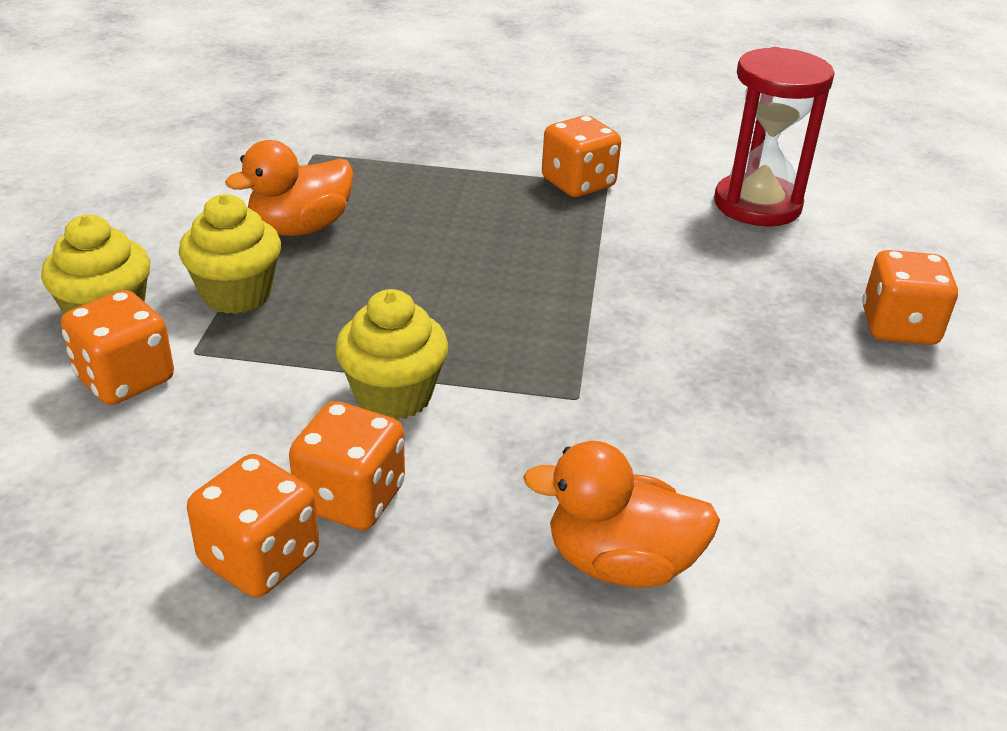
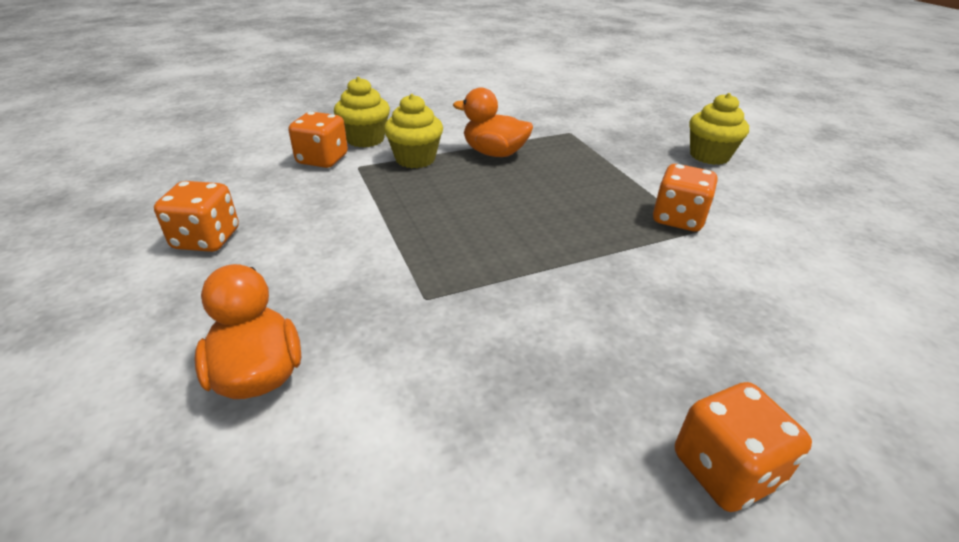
camera: 60 degrees right, 0 degrees up
orange dice [289,401,405,530] -> none
yellow cupcake [335,289,448,420] -> yellow cupcake moved to [689,93,749,165]
red hourglass [714,47,835,227] -> none

